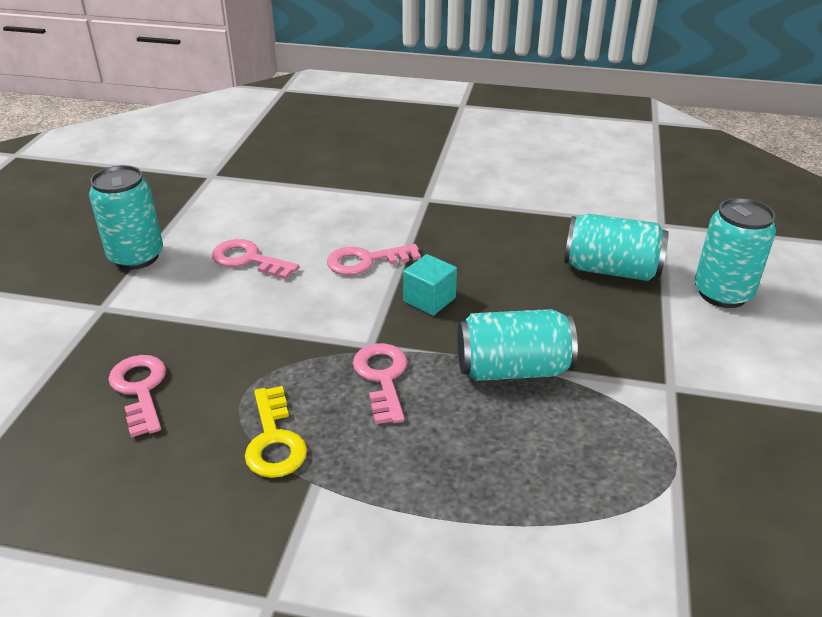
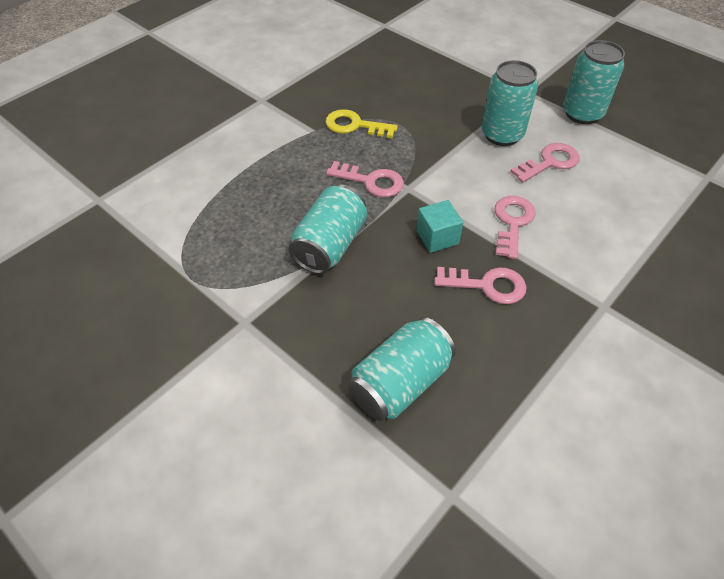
camera: 120 degrees right, 15 degrees up
pink key [108,355,166,437] -> pink key moved to [434,267,527,304]
turquoise can [695,198,776,308] -> turquoise can moved to [482,60,538,146]

